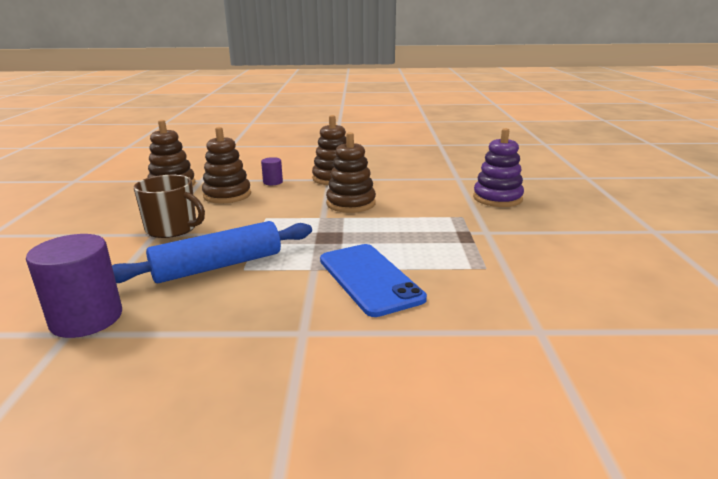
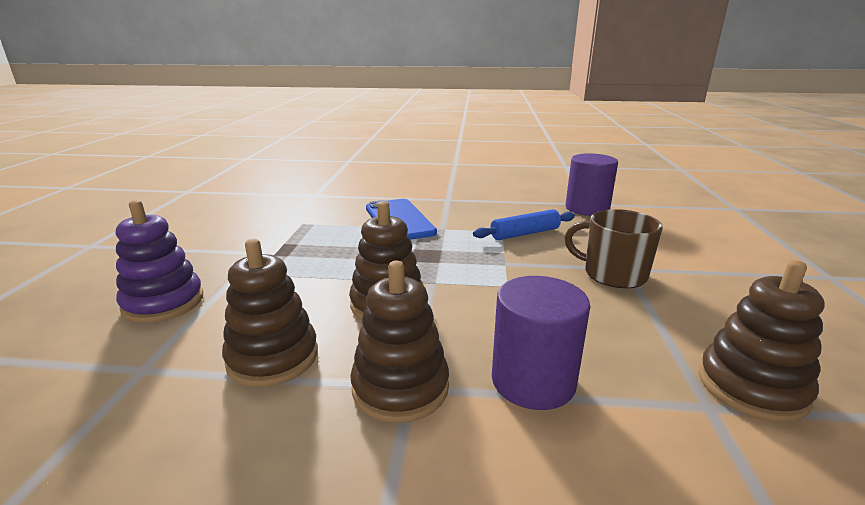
camera: 175 degrees left, 0 degrees up
blue rolling pin [112,221,312,283] -> blue rolling pin [473,209,575,240], size x0.66
brown stacking toy [202,127,251,203] -> brown stacking toy moved to [222,239,318,387]
purple cylinder [261,157,283,185] -> purple cylinder [492,276,590,410], size x1.98

